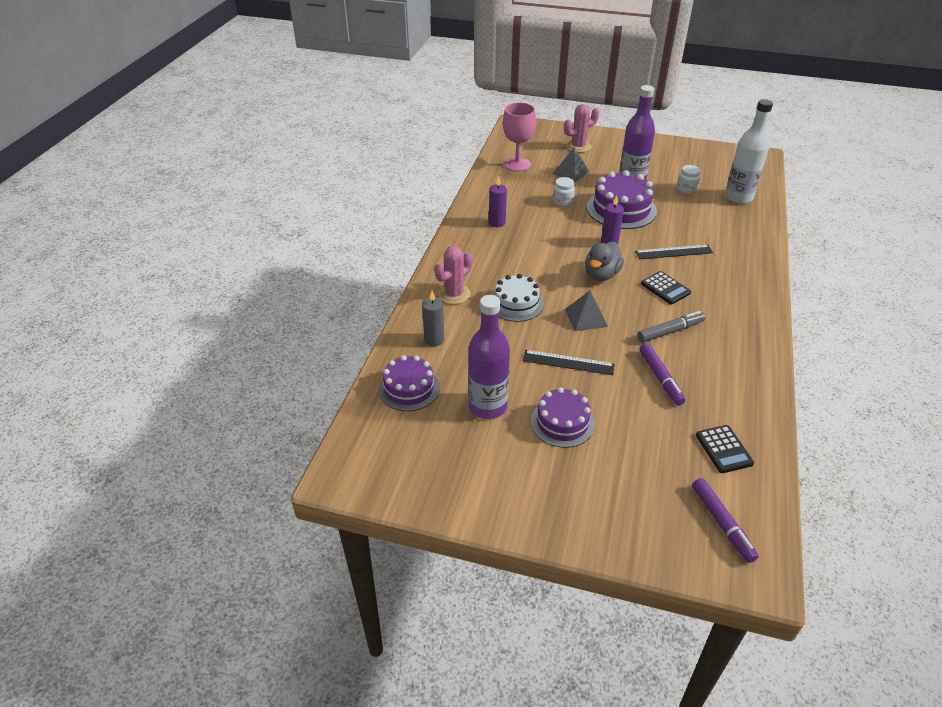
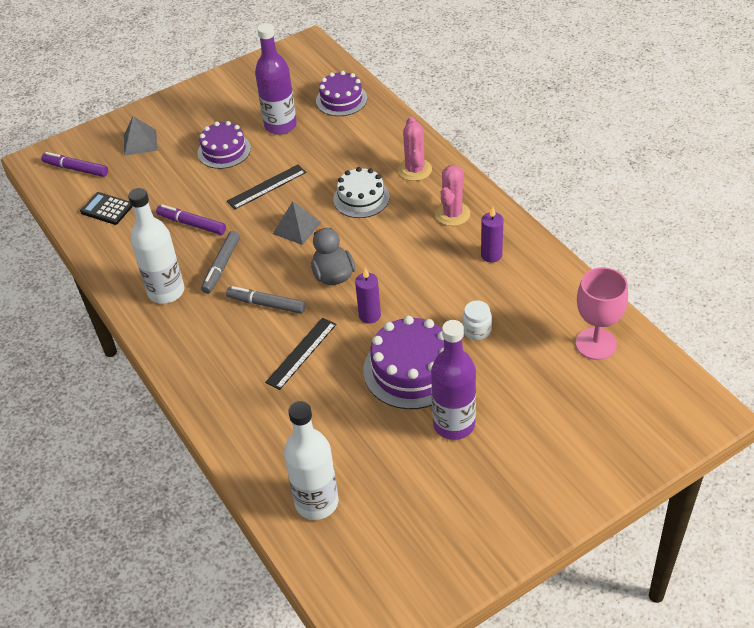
camera: 135 degrees right, 5 degrees up
grey candle [422,291,444,346] -> none
grey pyramid [553,148,590,182] -> grey pyramid moved to [124,116,157,156]
pink cactus [564,104,599,153] -> pink cactus moved to [435,165,470,226]
black calculator [641,271,691,304] -> grey marker [226,286,306,314]
white jar [677,165,700,194] -> none
none -> white bottle [128,188,184,304]

